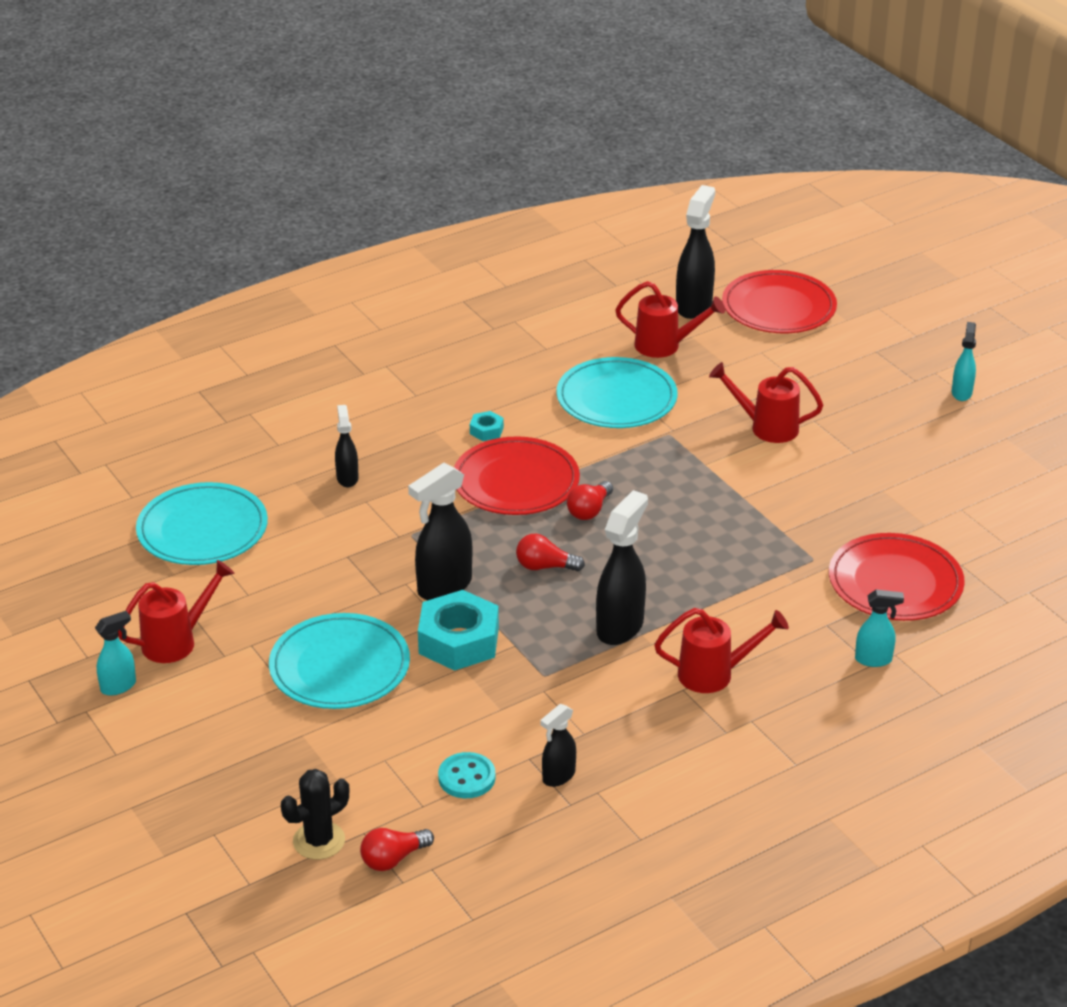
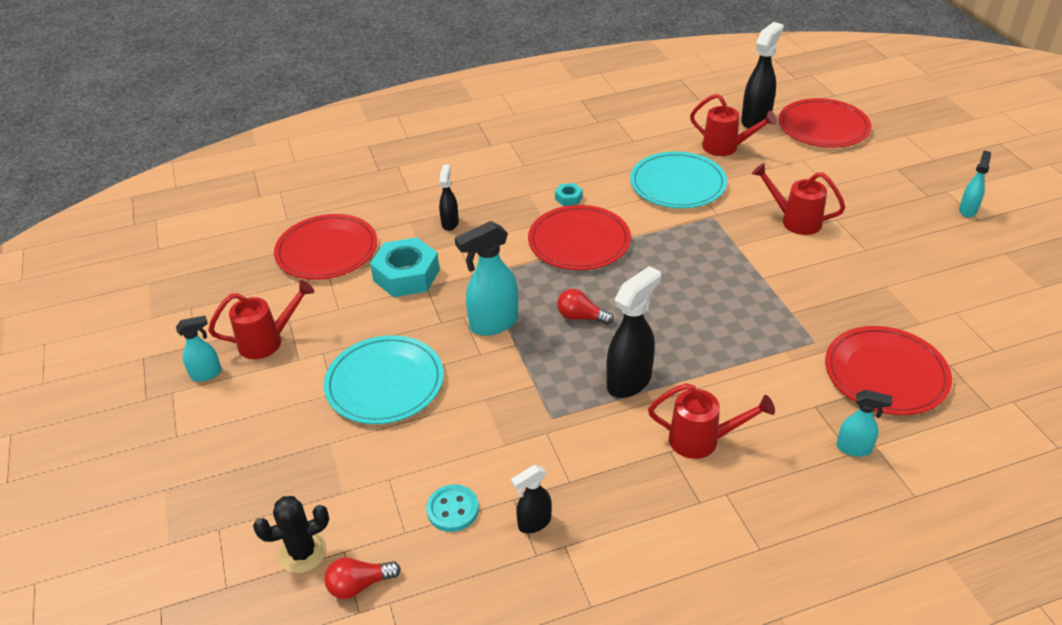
camera: 15 degrees right, 5 degrees up
turquoise plate [136,482,268,565] -> red plate [274,214,377,280]
black spray bottle [408,463,472,600] -> turquoise spray bottle [455,221,518,336]
turquoise nut [418,590,499,671] -> turquoise nut moved to [370,237,440,297]
red light bulb [567,481,613,520] -> none

